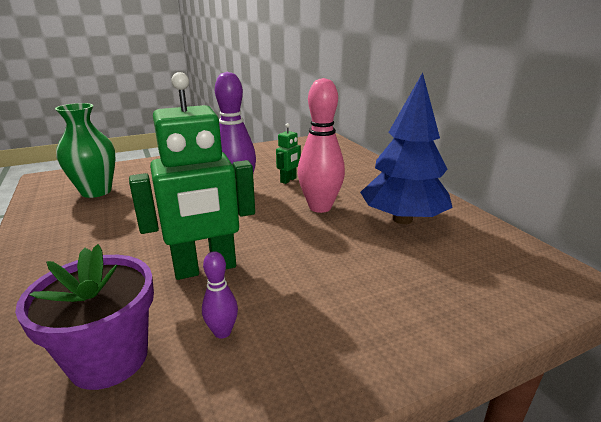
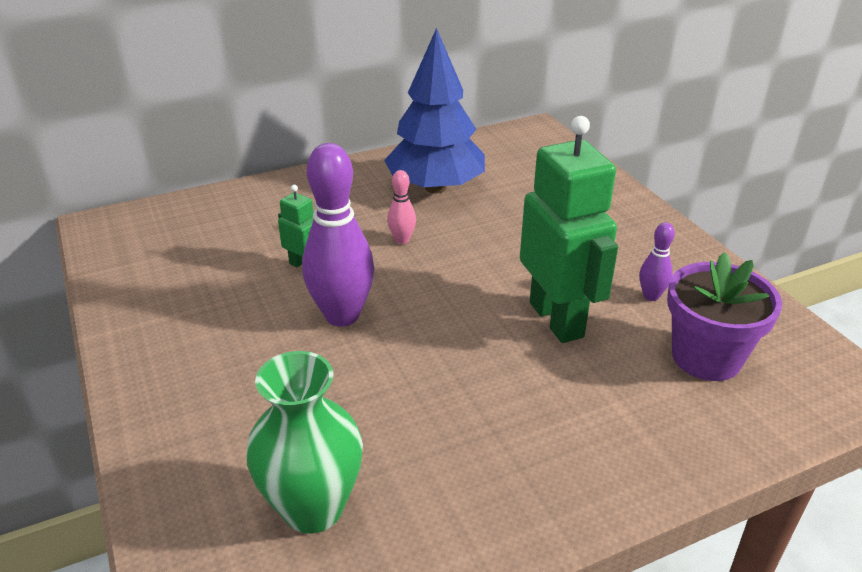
camera: 90 degrees left, 10 degrees up
pink bowling pin [298,78,345,213] -> pink bowling pin [387,170,416,244], size x0.47

